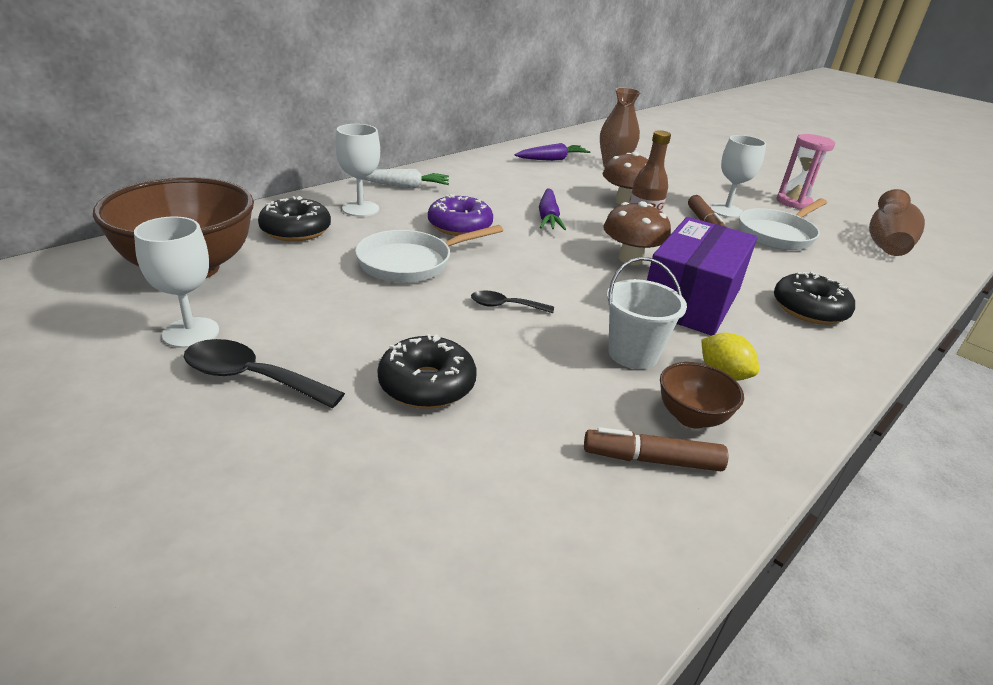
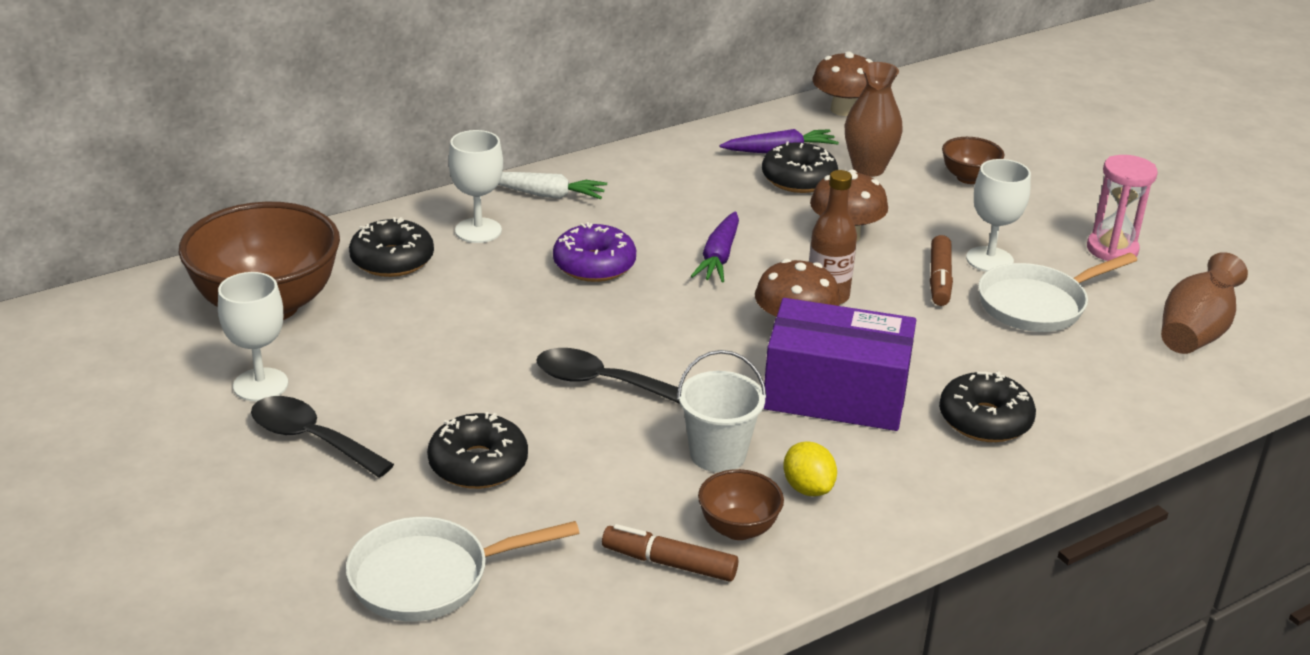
camera: 15 degrees right, 0 degrees up
white pan [355,225,503,283] -> white pan moved to [346,517,579,621]
black spoon [471,291,554,313] -> black spoon [536,348,680,404], size x1.66
purple box [647,217,757,336] -> purple box turned 60 degrees clockwise [763,298,916,431]
none -> black donut [762,141,838,193]
none -> brown mushroom [813,51,873,116]
none -> brown bowl [942,137,1004,184]

